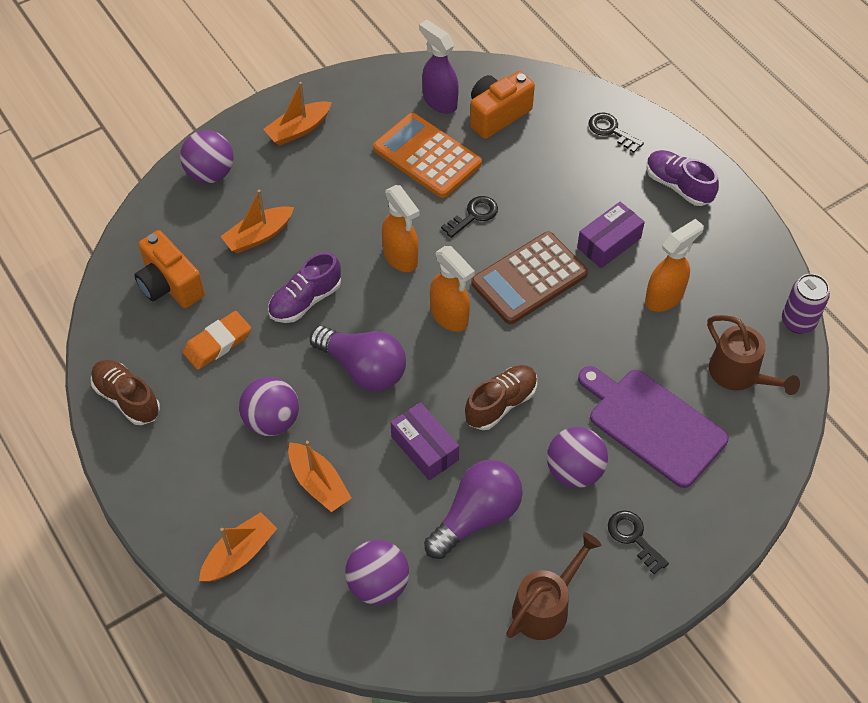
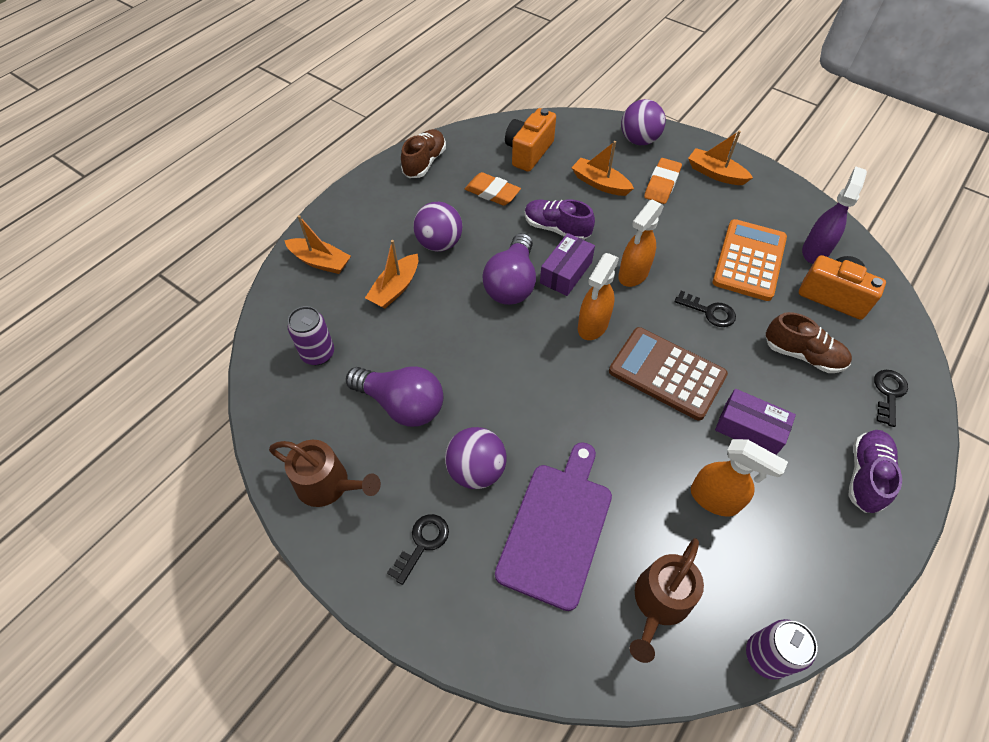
camera: 70 degrees right, 0 degrees up
purple ball [345,540,409,605] -> purple can [288,306,334,365]
purple box [391,402,459,480] -> purple box moved to [540,233,595,296]
brown shoe [465,365,537,430] -> brown shoe moved to [765,312,852,373]
none -> orange eraser [644,158,682,204]

